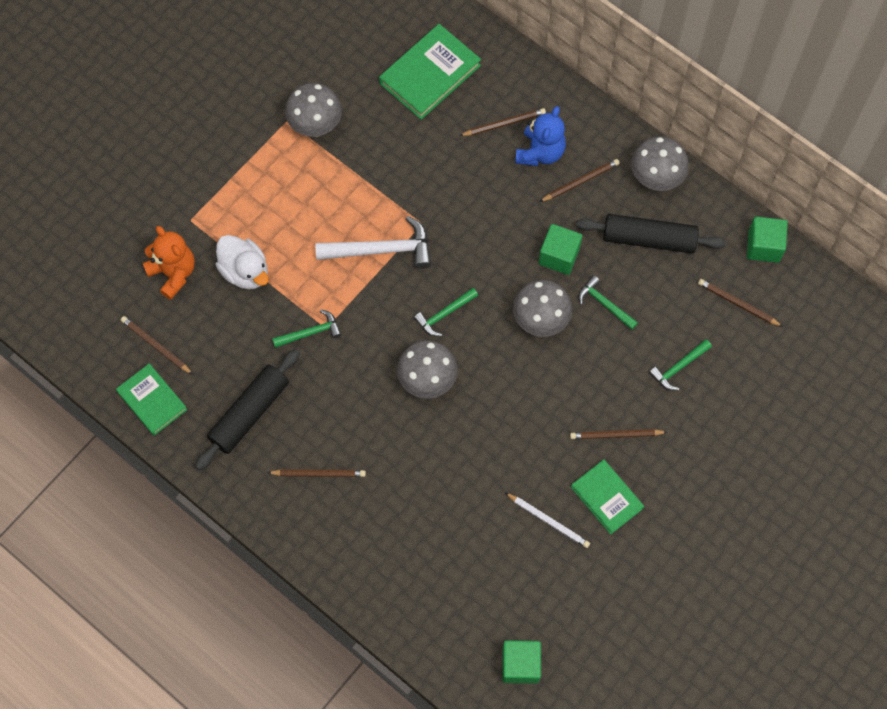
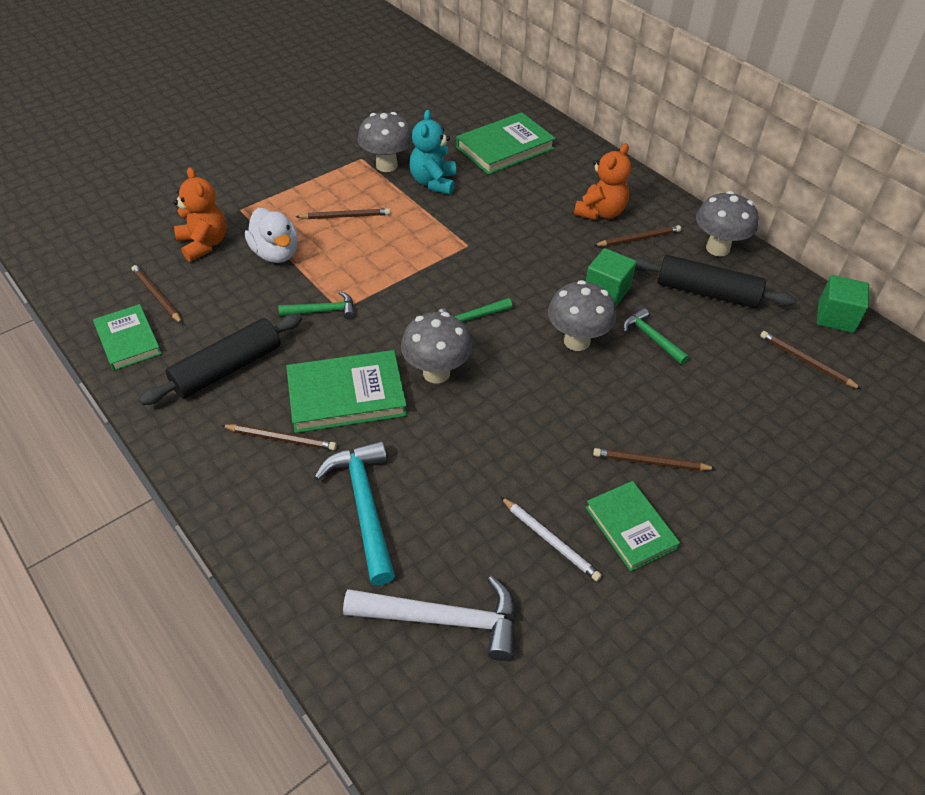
camera: 10 degrees right, 20 degrees down
white hammer [315,216,431,269] -> white hammer moved to [343,576,516,661]
brown pencil [459,108,546,136] -> brown pencil moved to [296,208,390,219]
green cube [502,640,541,684] -> none
blue teddy bear [515,106,566,166] -> orange teddy bear [574,143,631,220]
green hammer [649,339,712,391] -> none
none -> green book [286,350,407,433]
none -> turquoise hammer [314,440,395,586]
none -> turquoise teddy bear [410,110,456,195]

